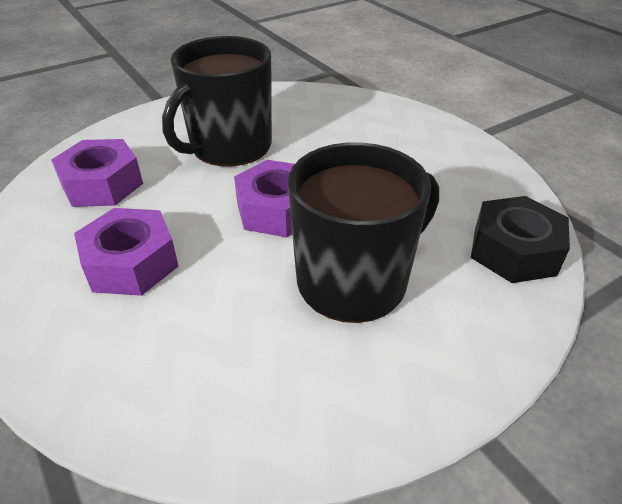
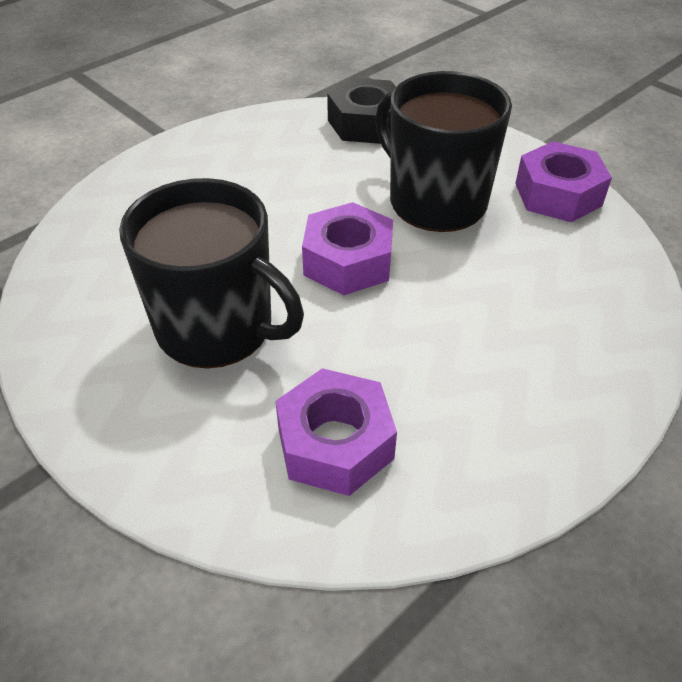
camera: 100 degrees left, 5 degrees up
purple nut [74,208,179,296] -> purple nut moved to [515,141,612,222]

